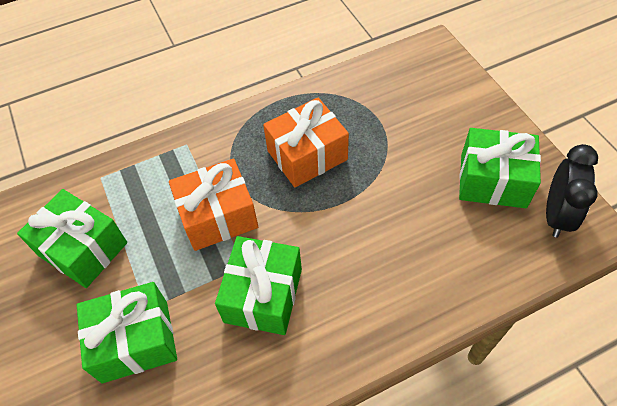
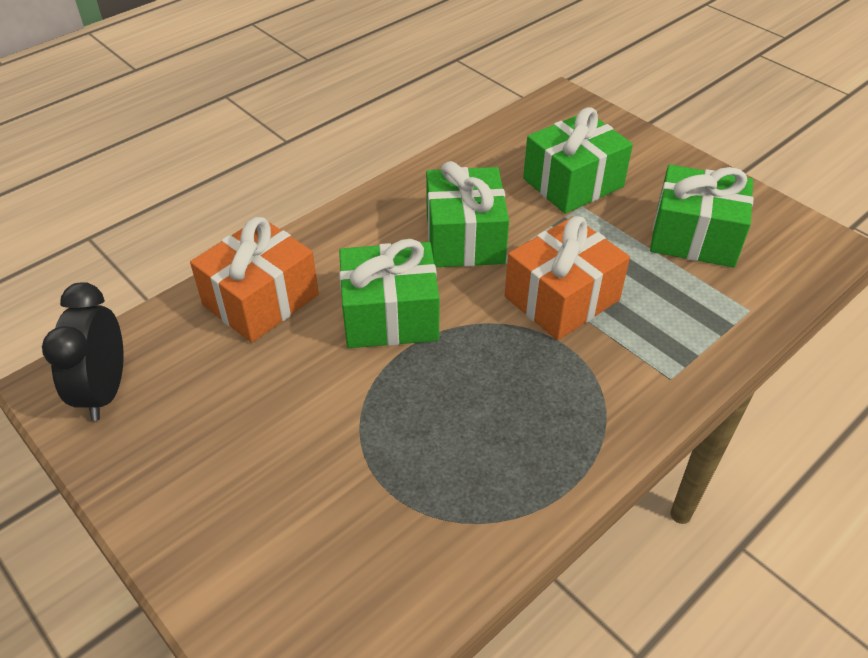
camera: 160 degrees right, 10 degrees down
orange gift [263,97,349,187] -> orange gift moved to [190,217,319,343]
green gift [459,128,541,208] -> green gift moved to [339,239,440,348]

